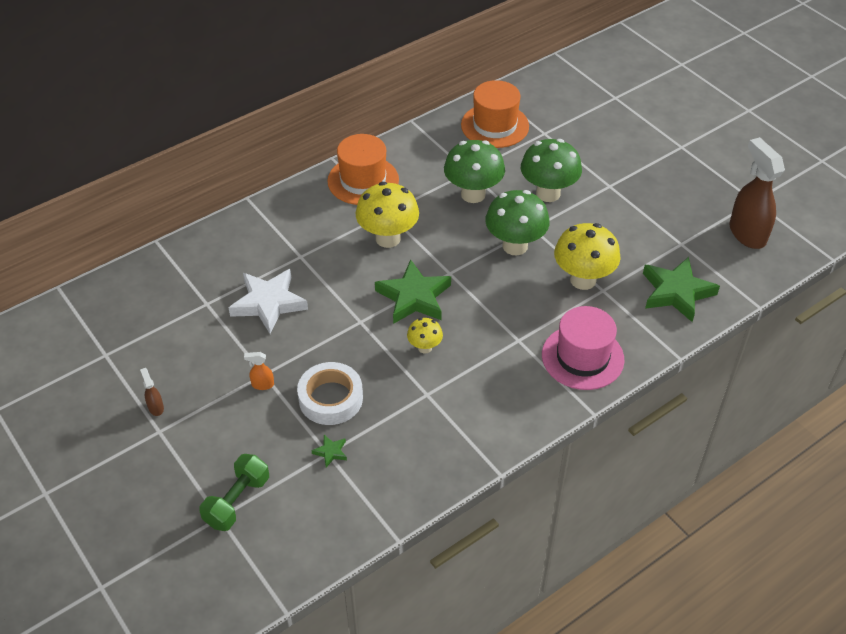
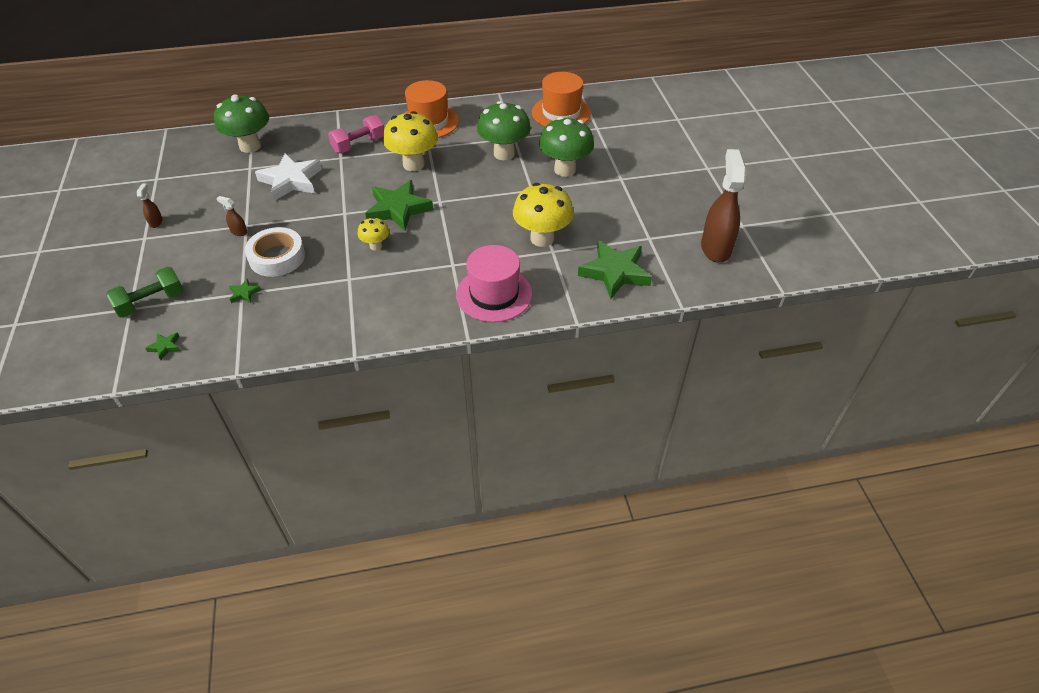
camera: 25 degrees right, 0 degrees up
orange spray bottle [244,352,274,390] -> brown spray bottle [216,196,247,236]
green mushroom [485,190,550,255] -> green mushroom moved to [214,94,269,153]
none -> green star [145,333,181,360]
none -> pink dumbbell [328,115,384,153]

